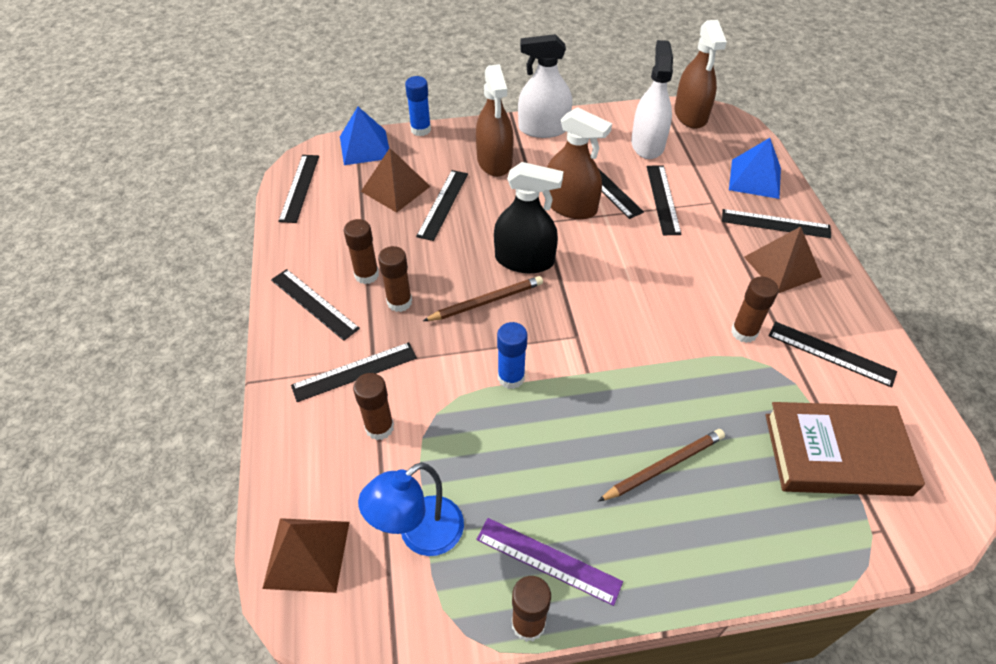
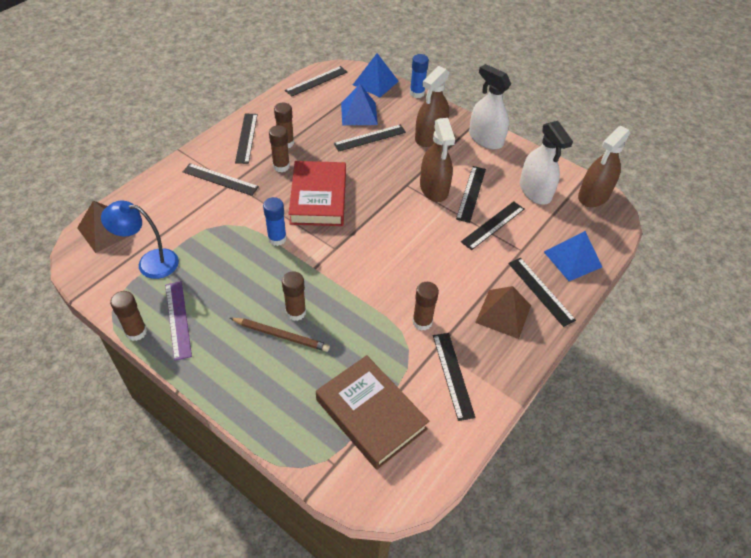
camera: 45 degrees right, 0 degrees up
brown glue stick [353,373,394,440] -> brown glue stick moved to [282,271,306,321]
brown pyramid [361,148,431,213] -> blue pyramid [341,84,378,125]
brown pencil [423,276,543,321] -> red book [289,161,346,226]
black spray bottle [494,162,564,273] -> none
white spray bottle [631,40,673,159] -> white spray bottle turned 105 degrees clockwise [520,121,573,205]

